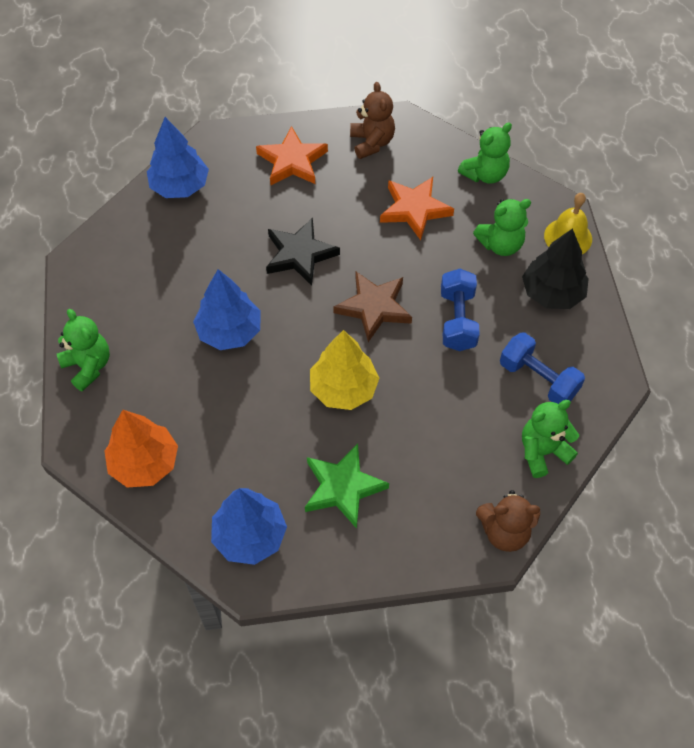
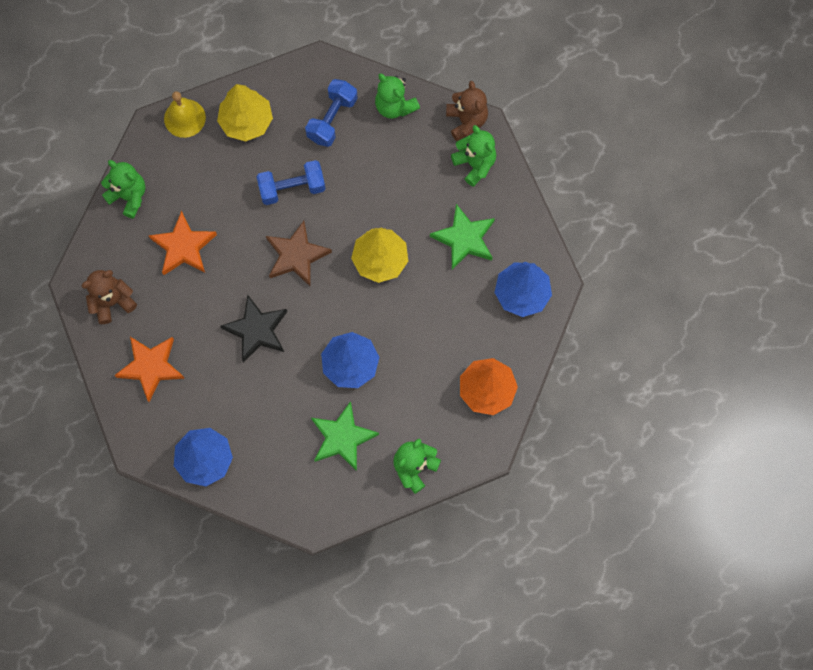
camera: 105 degrees left, 15 degrees up
green teddy bear [473,199,531,256] -> green teddy bear moved to [451,125,496,187]
black tree [522,228,589,309] -> yellow tree [217,84,273,142]
none -> green star [311,401,379,471]

